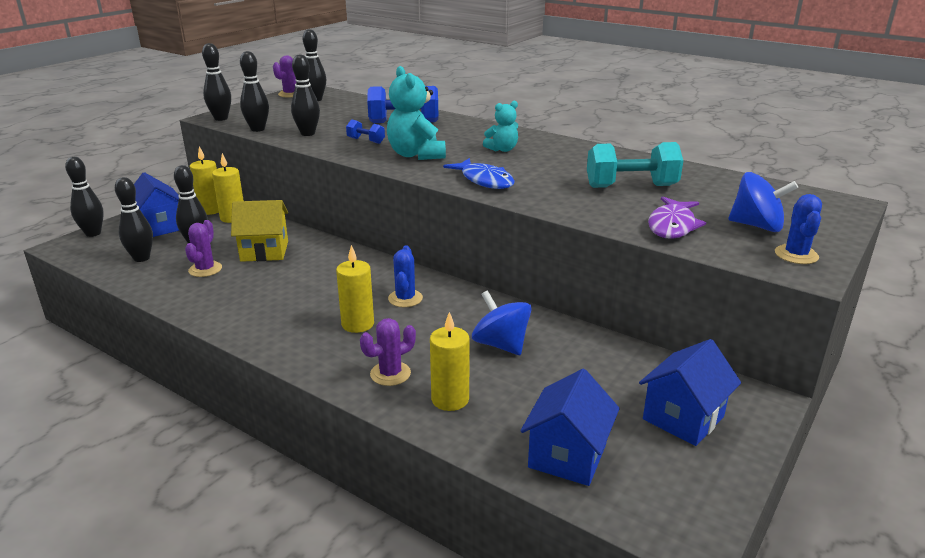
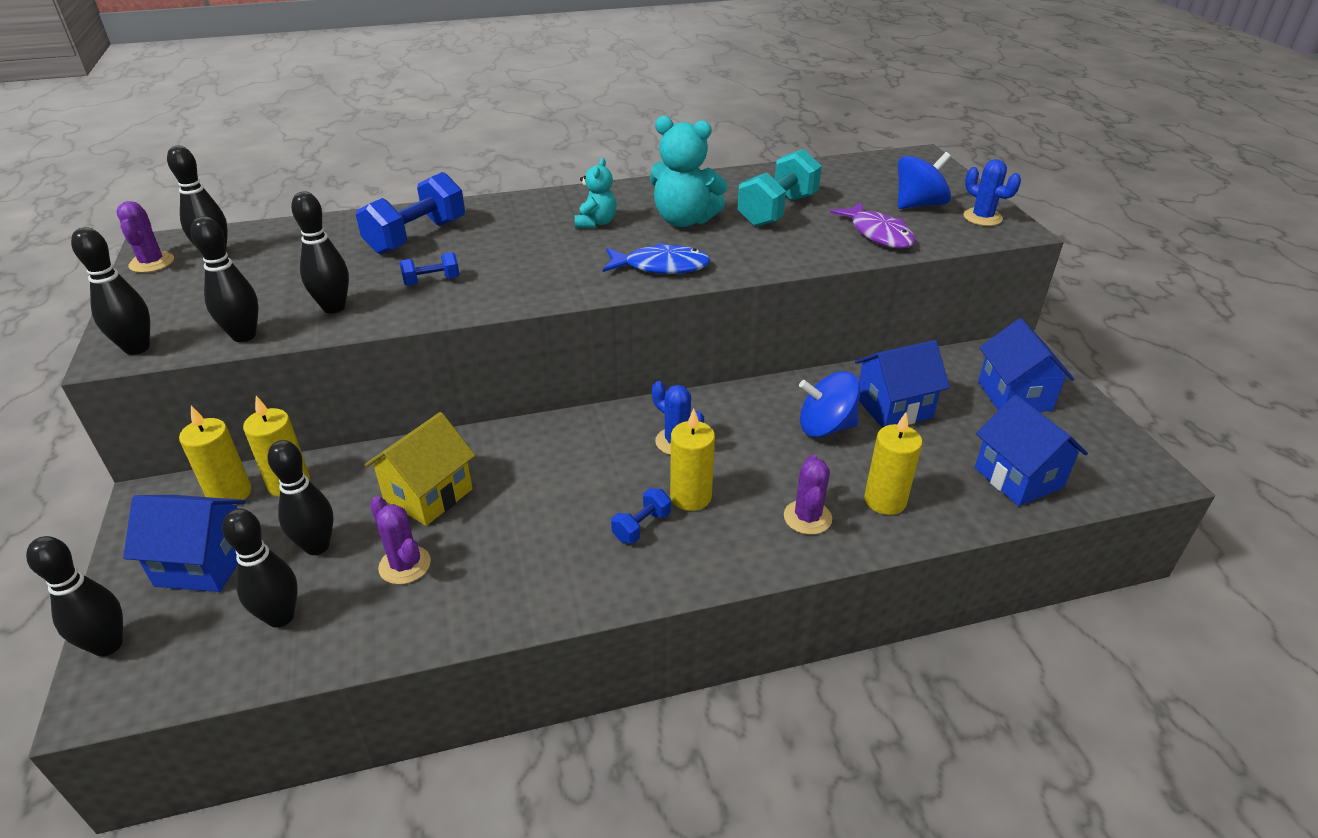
camera: 50 degrees left, 10 degrees up
turquoise teddy bear [387,66,446,160] -> turquoise teddy bear moved to [650,116,728,227]
none -> blue dumbbell [611,488,671,544]
none -> blue house [855,340,950,428]

